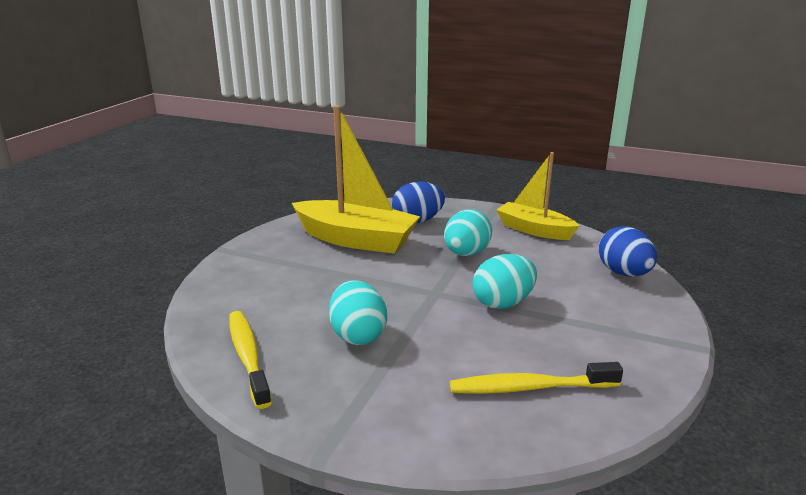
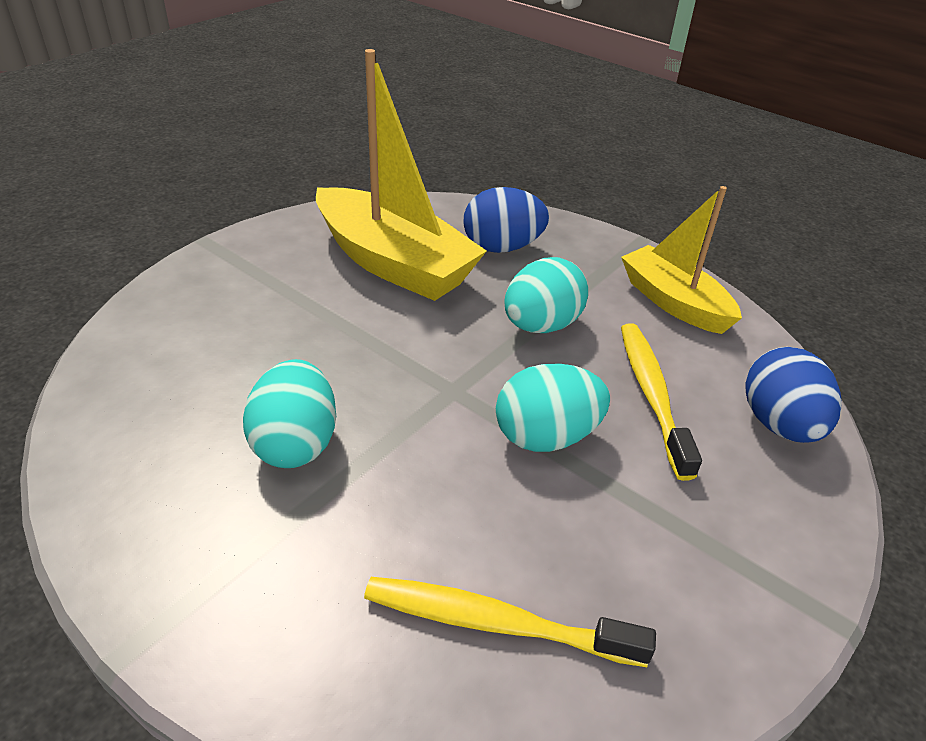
camera: 15 degrees right, 15 degrees up
yellow toothbrush [229,311,272,409] -> yellow toothbrush moved to [621,323,702,481]

